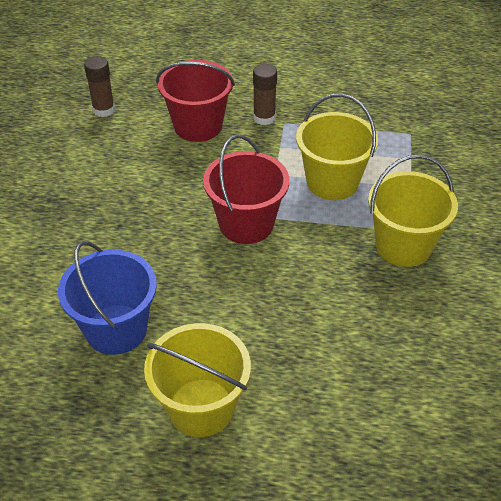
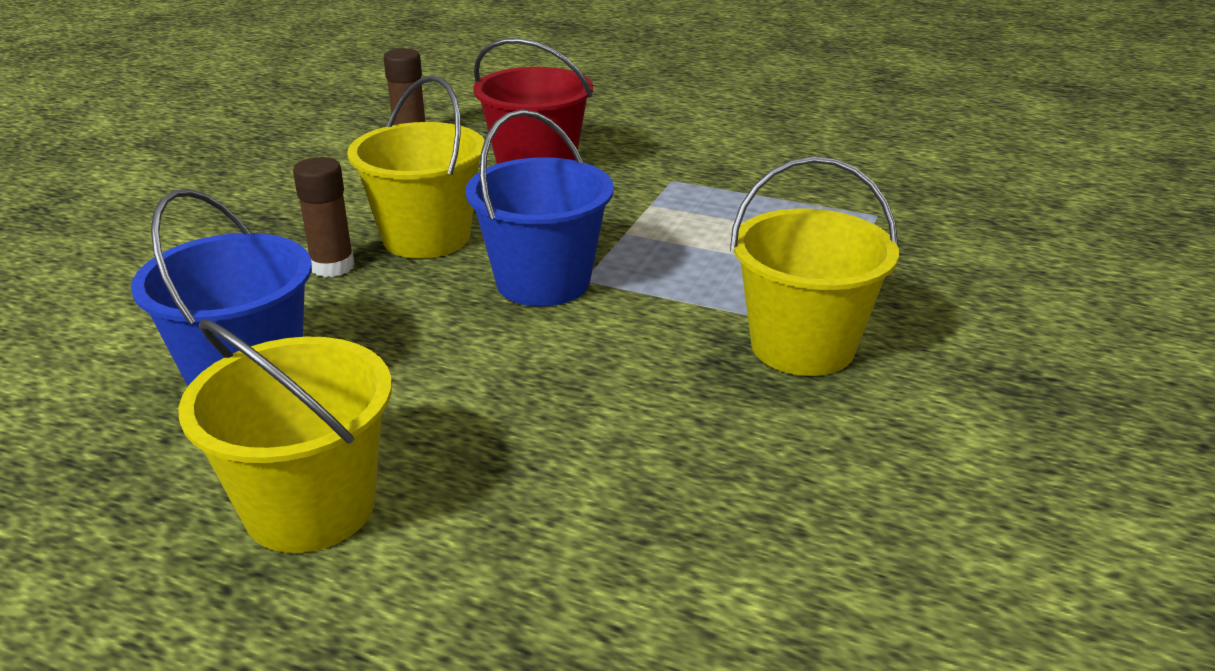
camera: 15 degrees right, 15 degrees down
red bucket [203,135,289,244] -> blue bucket [466,109,614,307]
brown glue stick [253,64,277,125] -> brown glue stick moved to [293,157,355,277]
yellow bucket [296,94,378,200] -> yellow bucket moved to [347,75,485,259]

